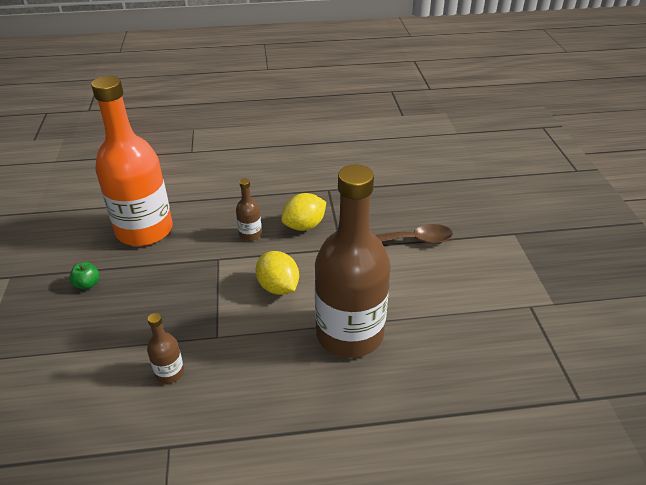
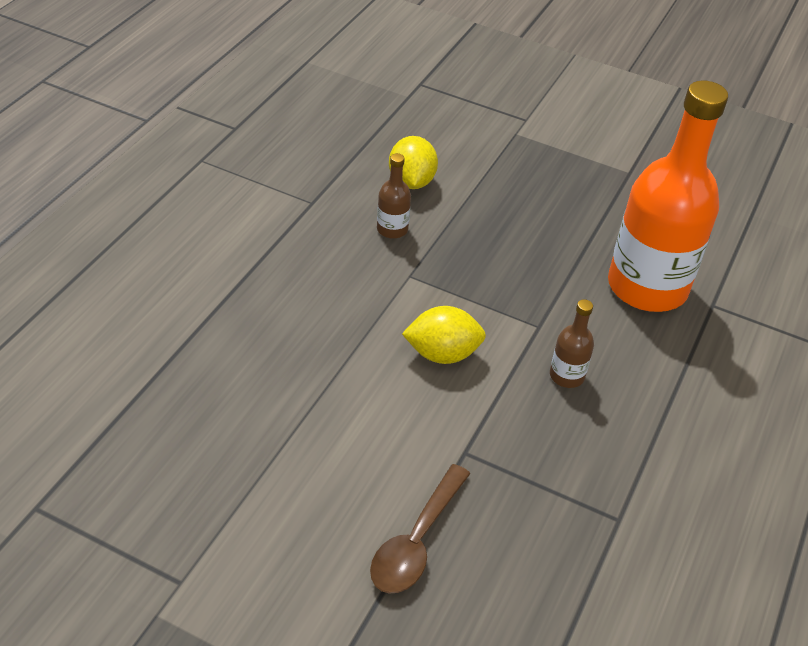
camera: 120 degrees right, 5 degrees up
green apple [69,262,100,289] -> none
yellow lemon [281,193,326,231] -> yellow lemon moved to [389,136,438,189]
brown bottle [315,164,391,358] -> none

